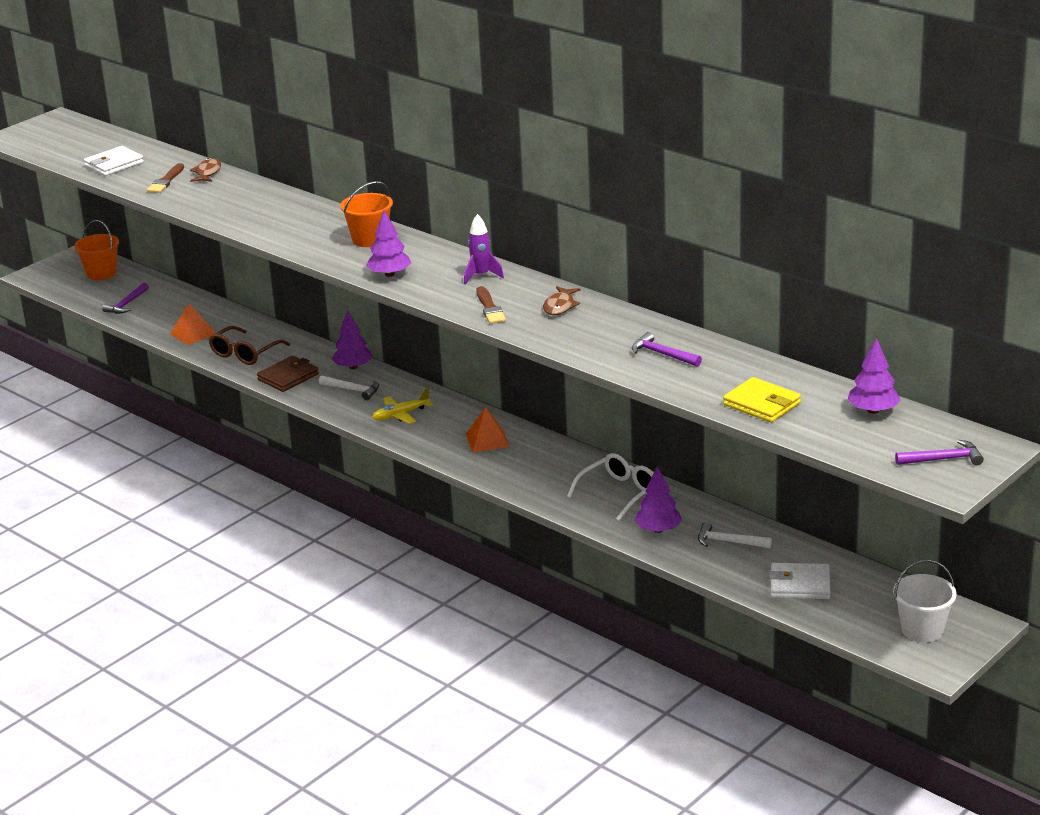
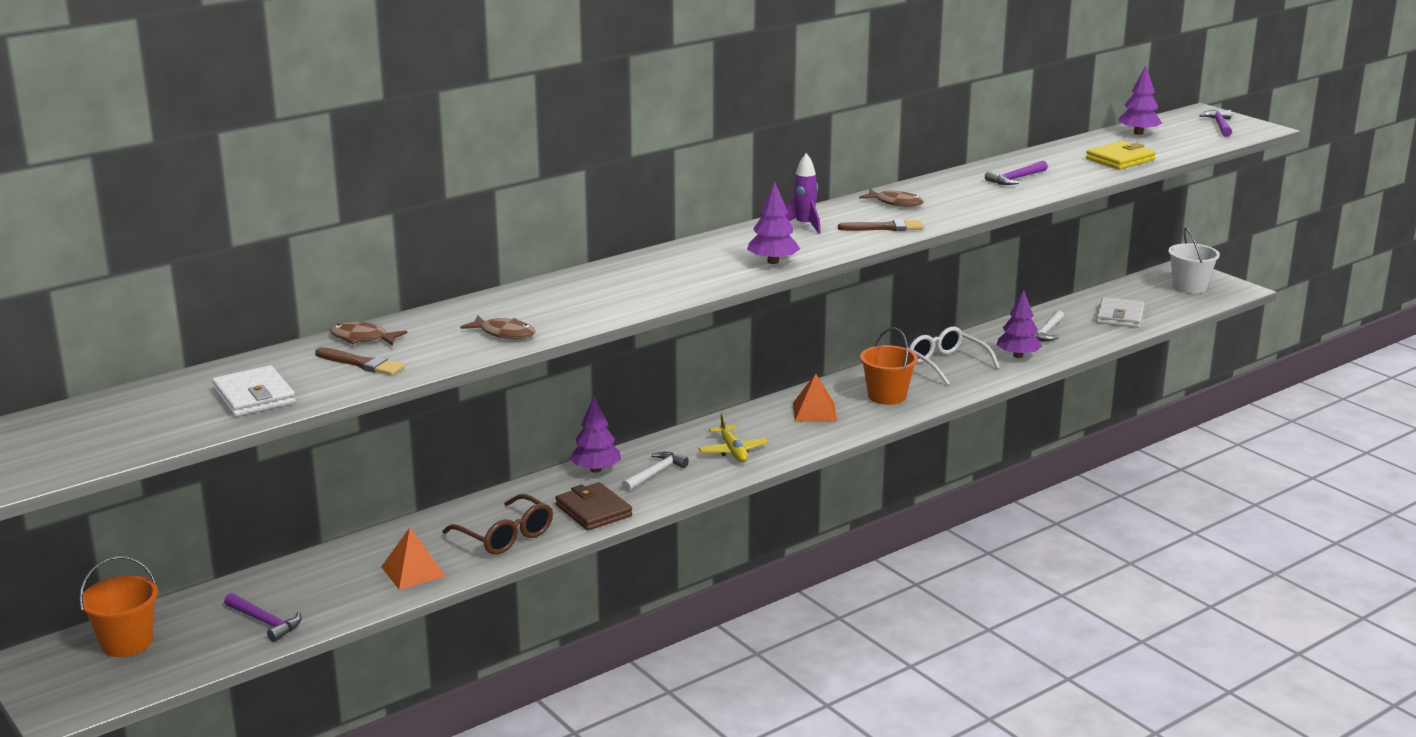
camera: 80 degrees left, 5 degrees down
orange bucket [340,181,393,247] -> orange bucket moved to [860,327,918,405]
none -> brown fish [460,316,536,339]

